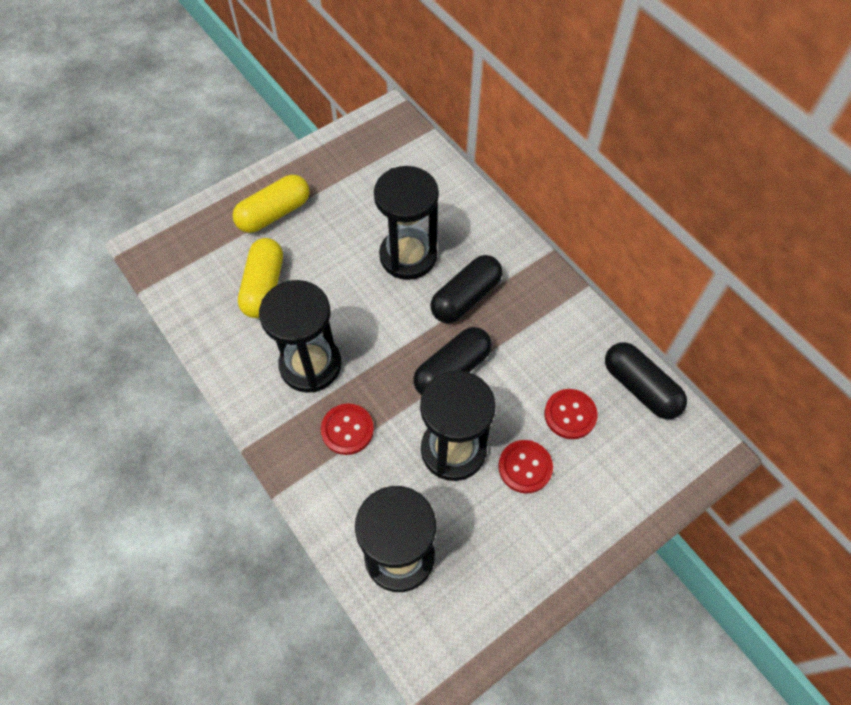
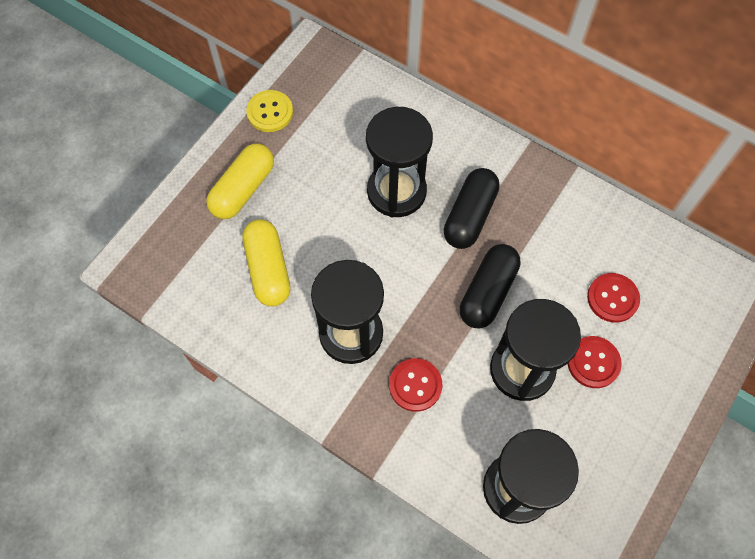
camera: 20 degrees left, 5 degrees up
black capsule [605,342,687,419] -> none
none -> yellow button [246,90,293,132]

